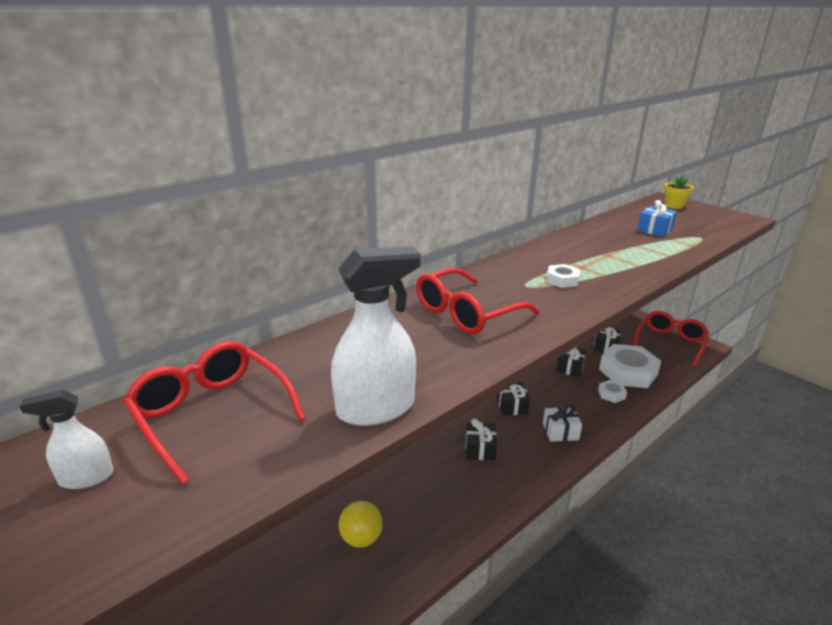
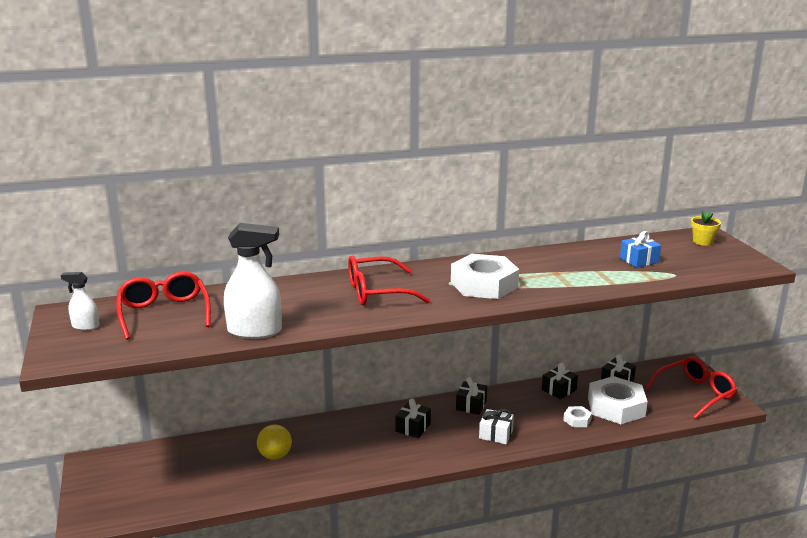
camera: 25 degrees right, 5 degrees down
white nut [546,264,580,288] -> white nut [451,254,519,299], size x2.19

